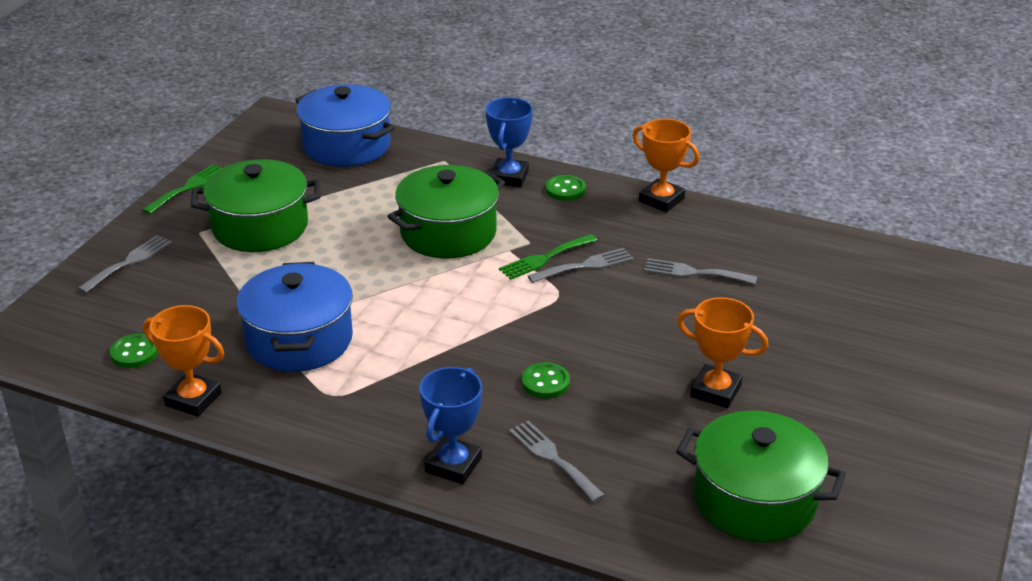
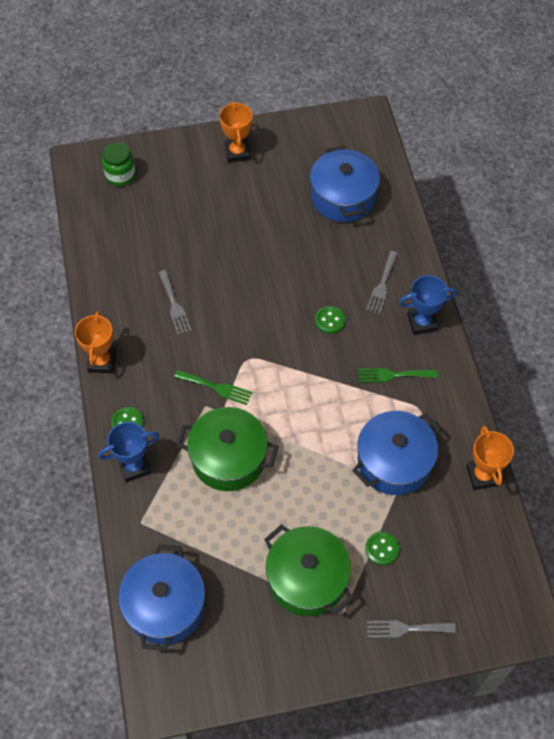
camera: 125 degrees left, 25 degrees up
green button [110,334,158,368] -> green button moved to [365,532,399,565]
green fork [143,164,222,214] -> green fork moved to [358,368,438,382]
grey fork [528,248,634,283] -> none
green pot [676,411,846,543] -> blue pot [310,146,380,222]
orange trophy [677,297,768,408] -> orange trophy moved to [219,101,252,162]
none -> green jar [102,142,135,186]

